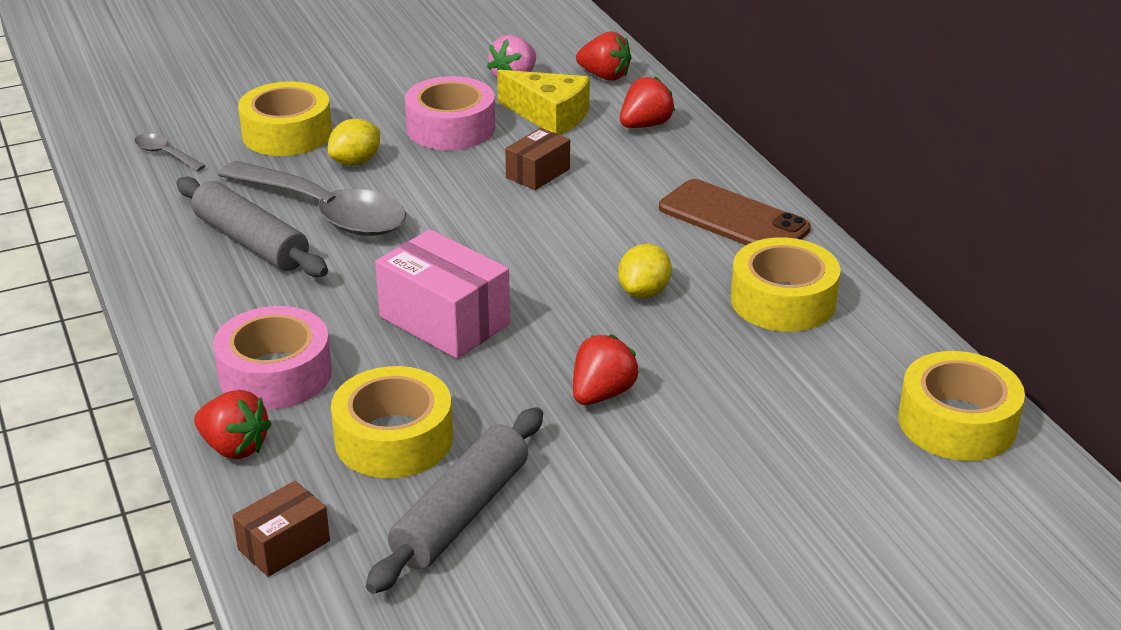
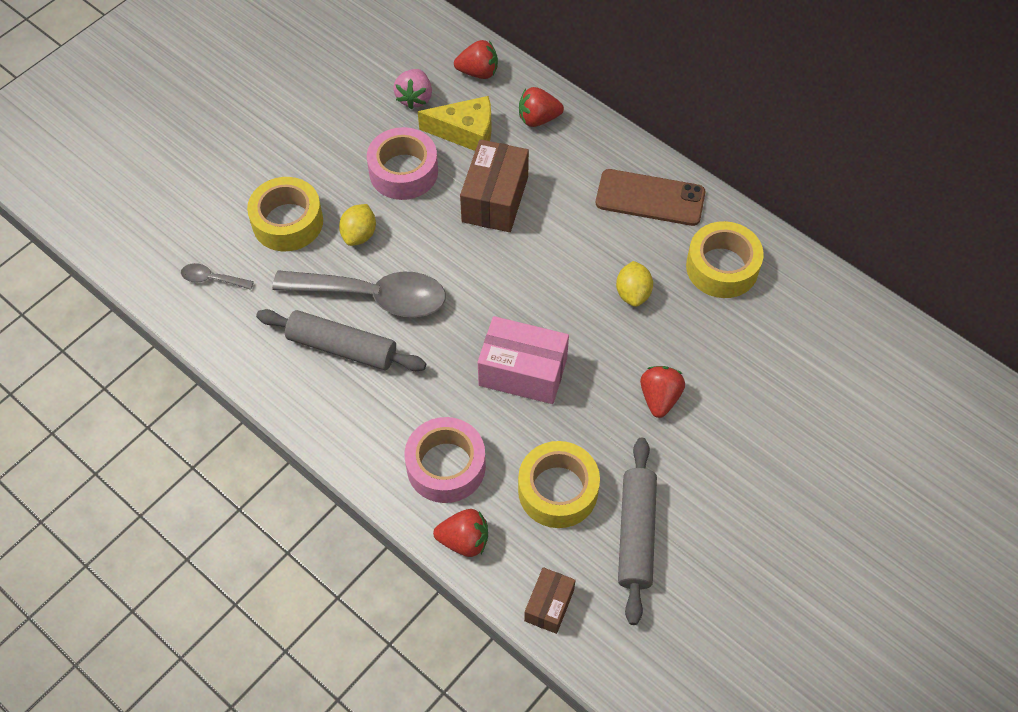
camera: 25 degrees left, 25 degrees up
brown box [505,128,570,190] -> brown box [460,139,529,232], size x1.73
red strawberry [620,76,675,128] -> red strawberry turned 120 degrees counterclockwise [519,87,564,127]
yellow tape [898,351,1025,461] -> none

